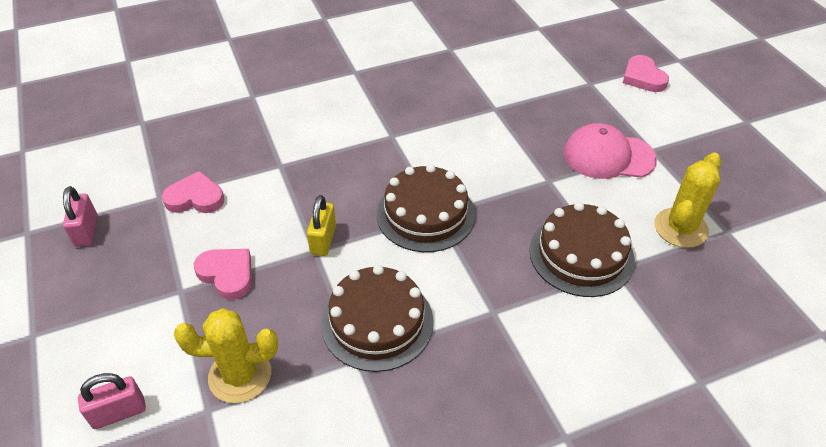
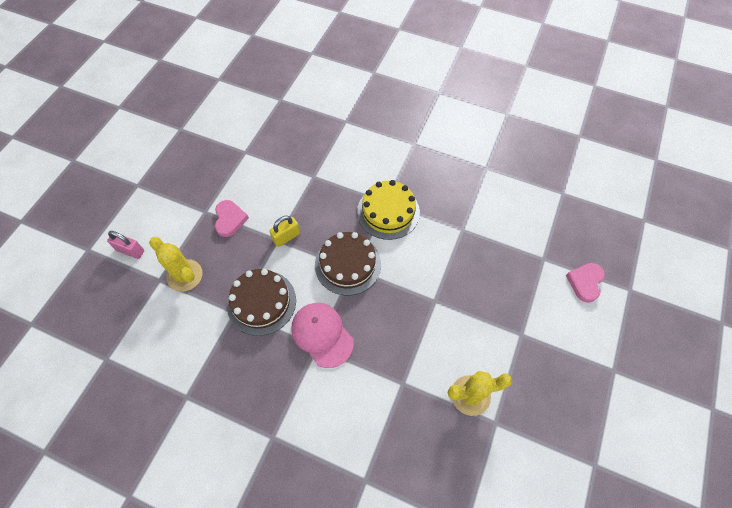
camera: 45 degrees right, 15 degrees up
pink padlock [63,186,98,247] -> none
pink heart [162,171,224,213] -> none
brown cake [529,202,635,297] -> none
pink cap [564,123,657,179] -> pink cap moved to [291,303,354,368]
none -> yellow cake [357,180,420,240]

